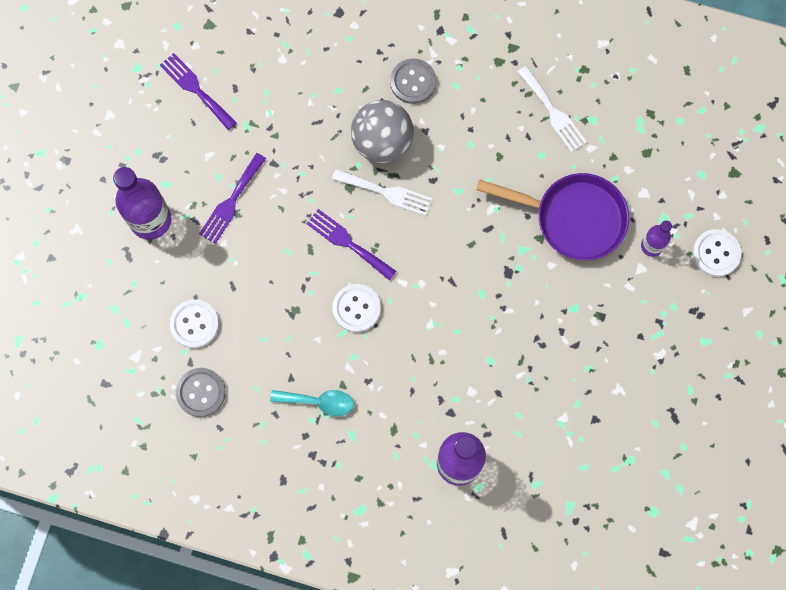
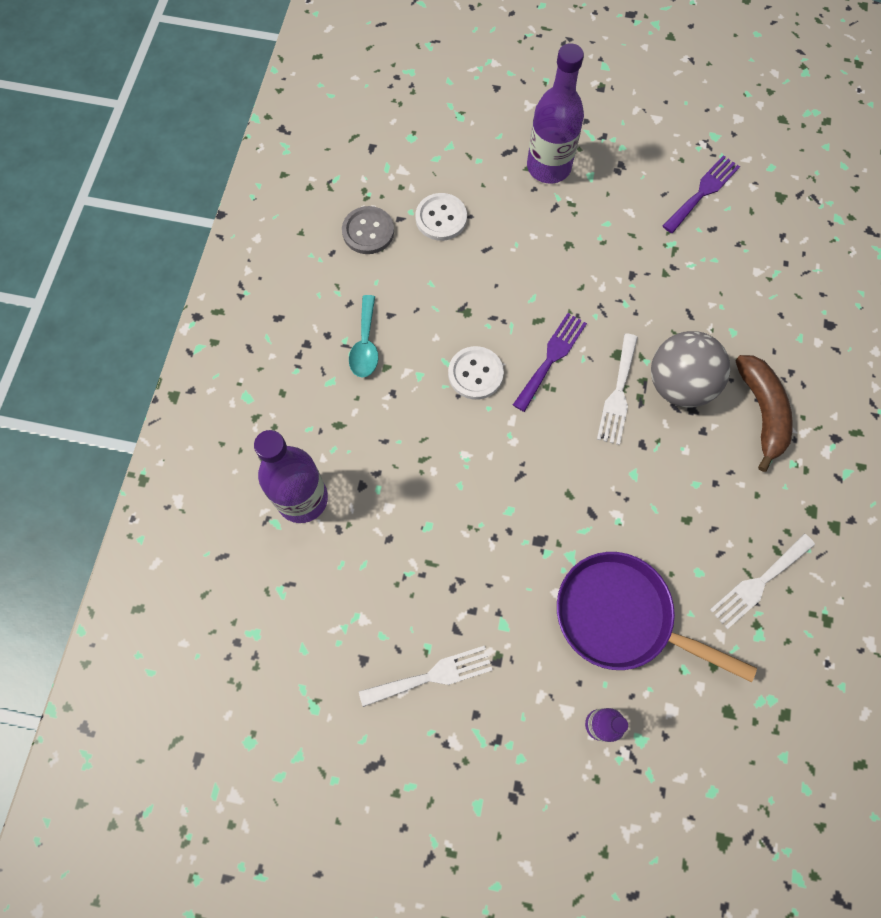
camera: 85 degrees right, 5 degrees down
purple fork [199,153,266,244] -> none
grey button [390,58,436,104] -> brown banana [735,355,793,472]
purple pan [476,173,629,260] -> purple pan turned 105 degrees clockwise [557,552,757,682]
white button [692,229,742,277] -> none
none -> white fork [359,646,492,707]

